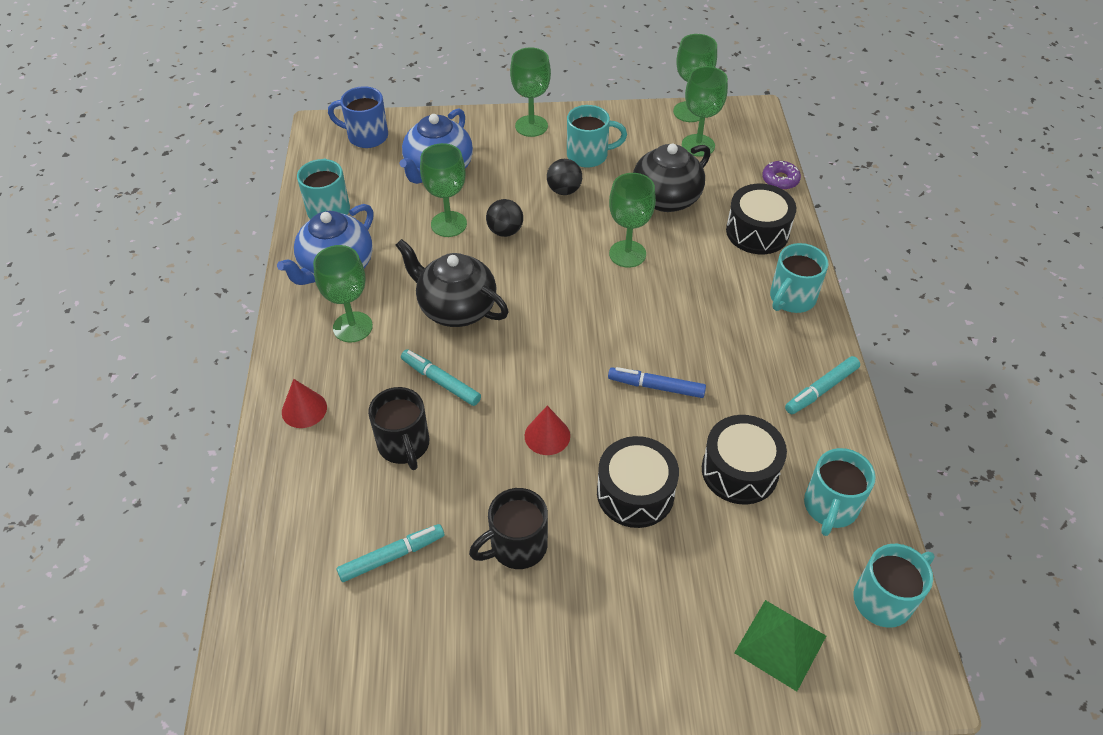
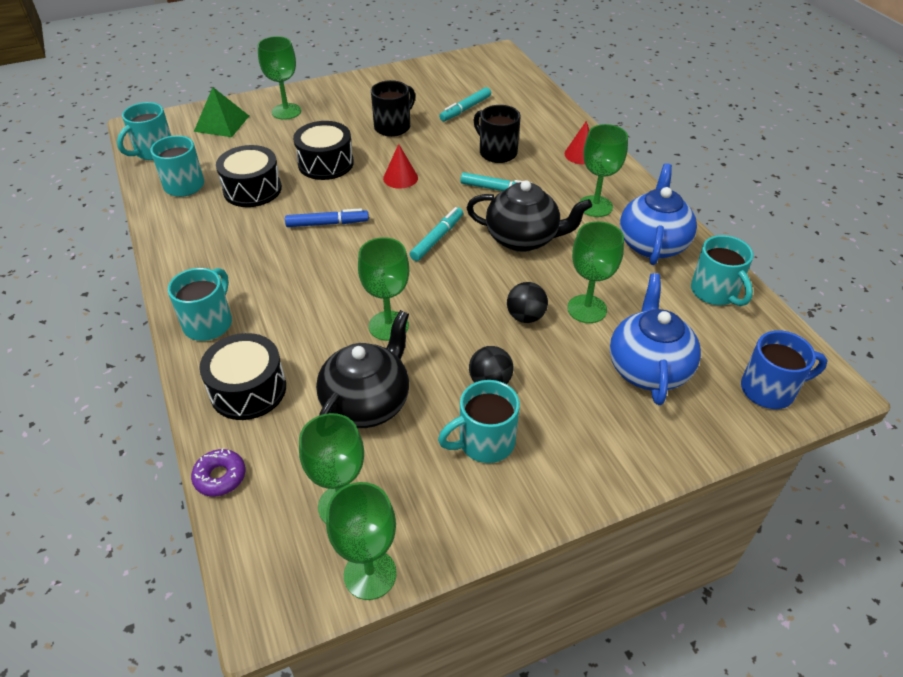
camera: 160 degrees right, 5 degrees down
green goblet [510,47,551,137] -> green goblet moved to [258,36,301,120]
turquoise marker [785,356,860,414] -> turquoise marker moved to [410,207,463,261]

